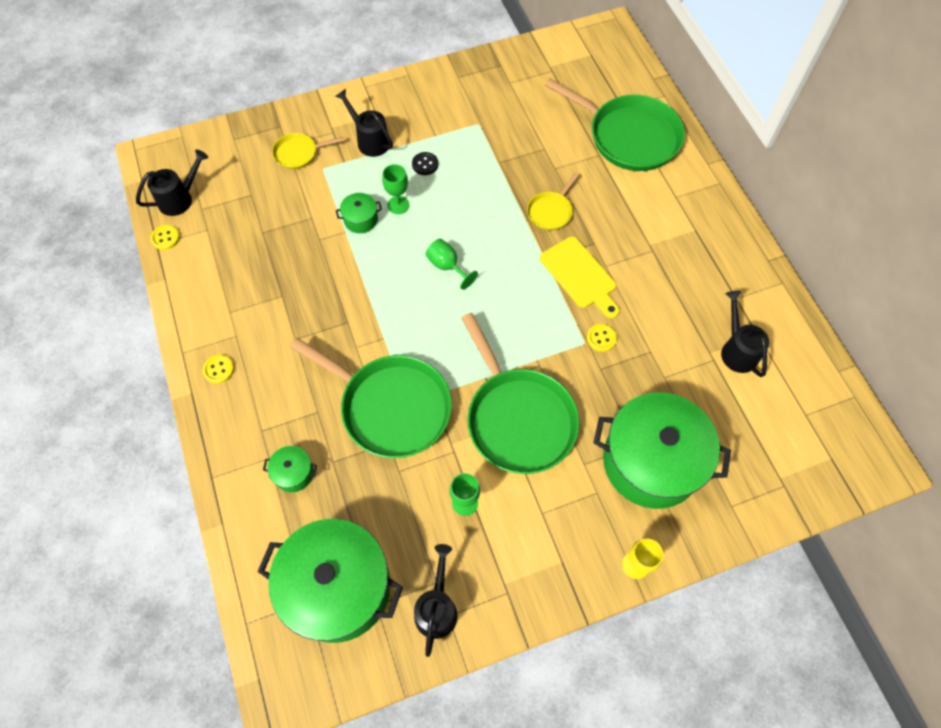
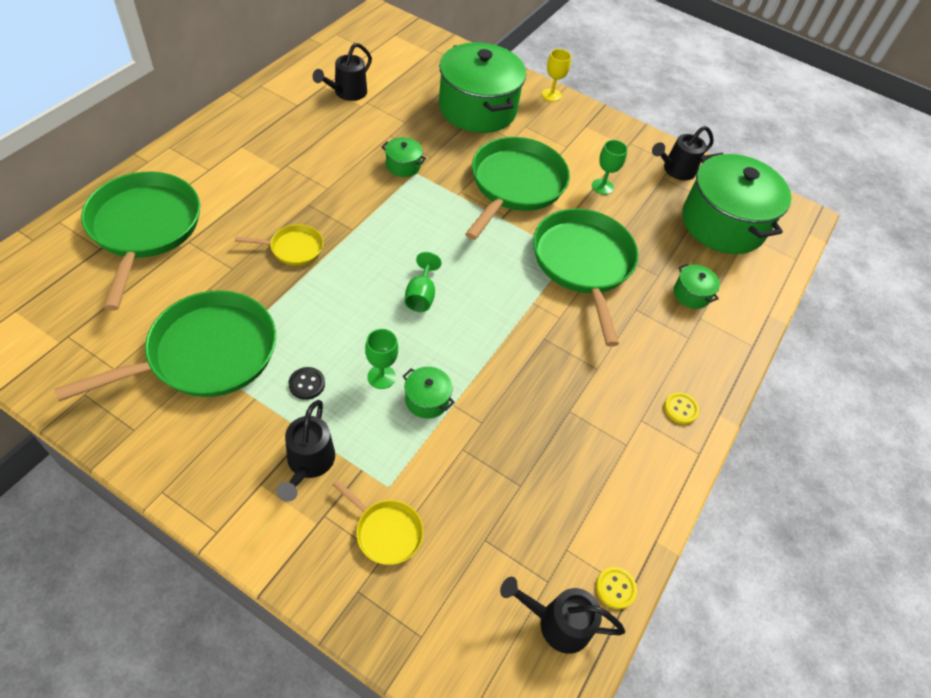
camera: 135 degrees left, 10 degrees down
yellow cutting board [540,237,620,319] -> none
yellow button [587,324,617,352] -> green pot [382,137,426,177]
none -> green pan [54,290,276,401]

